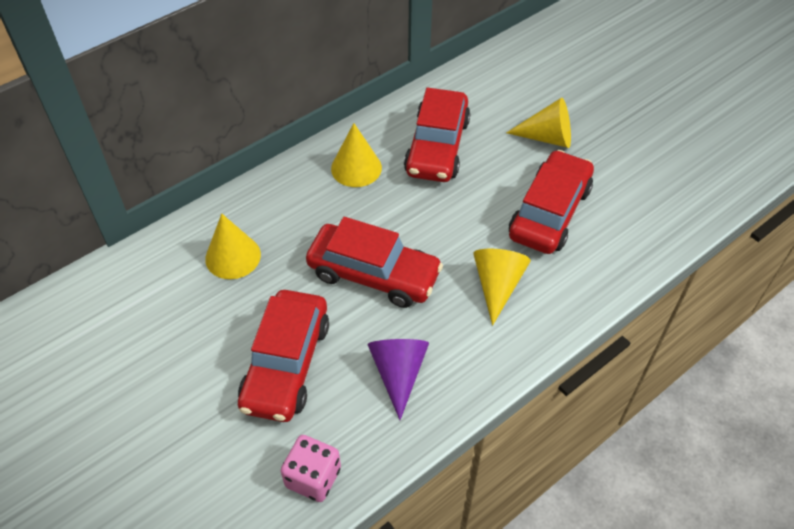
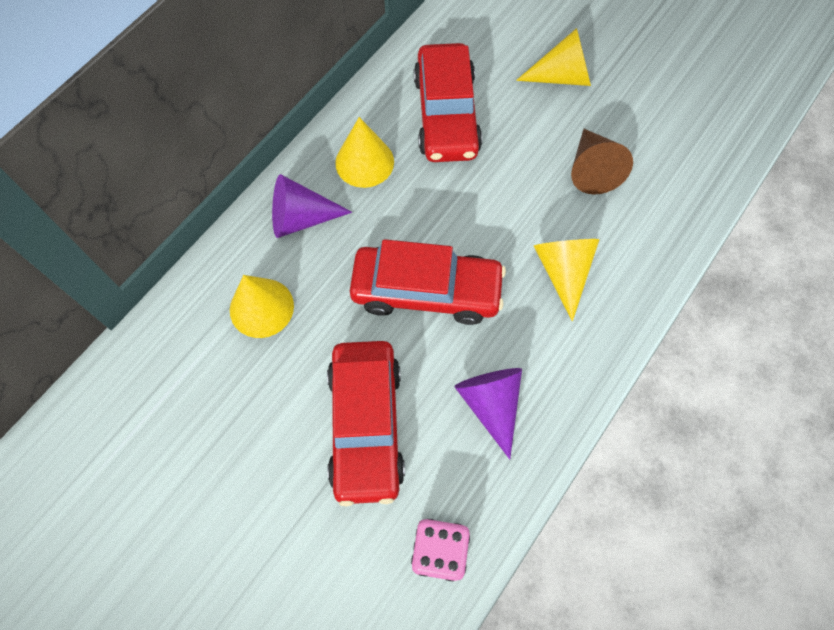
camera: 15 degrees left, 15 degrees up
red car [509,150,594,254] -> brown cone [571,129,633,194]
none -> purple cone [272,174,352,238]

